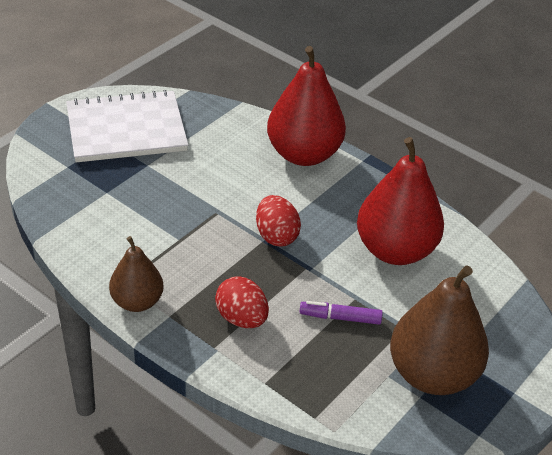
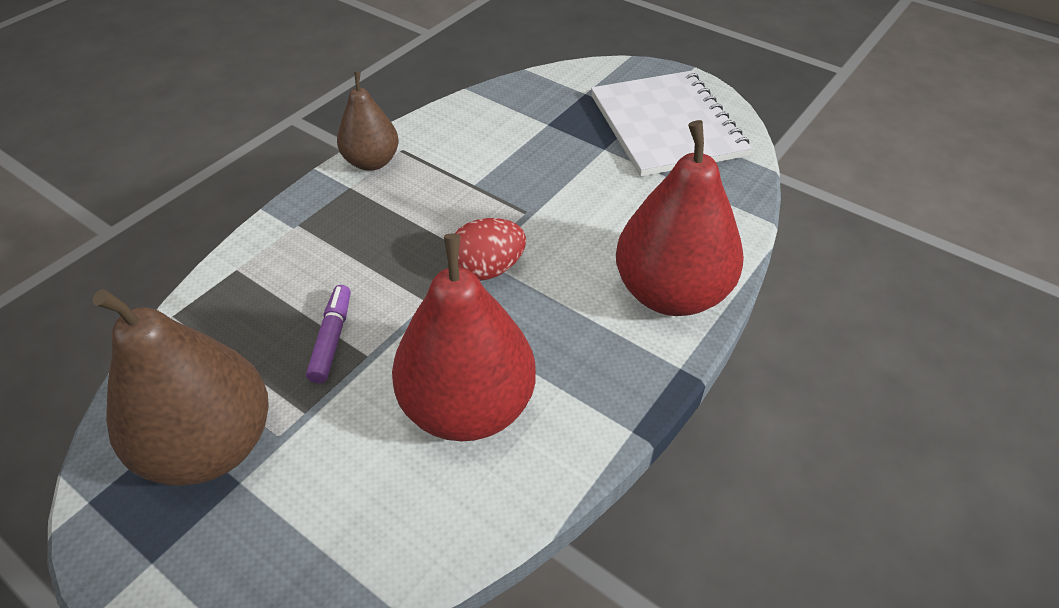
camera: 90 degrees right, 5 degrees up
red egg [215,276,269,328] -> none

